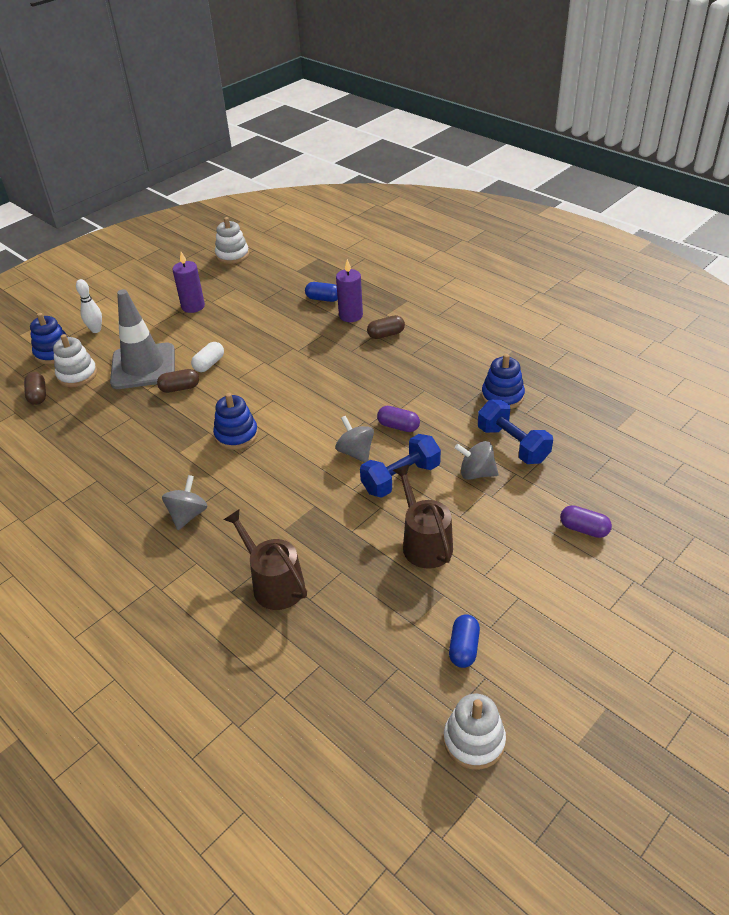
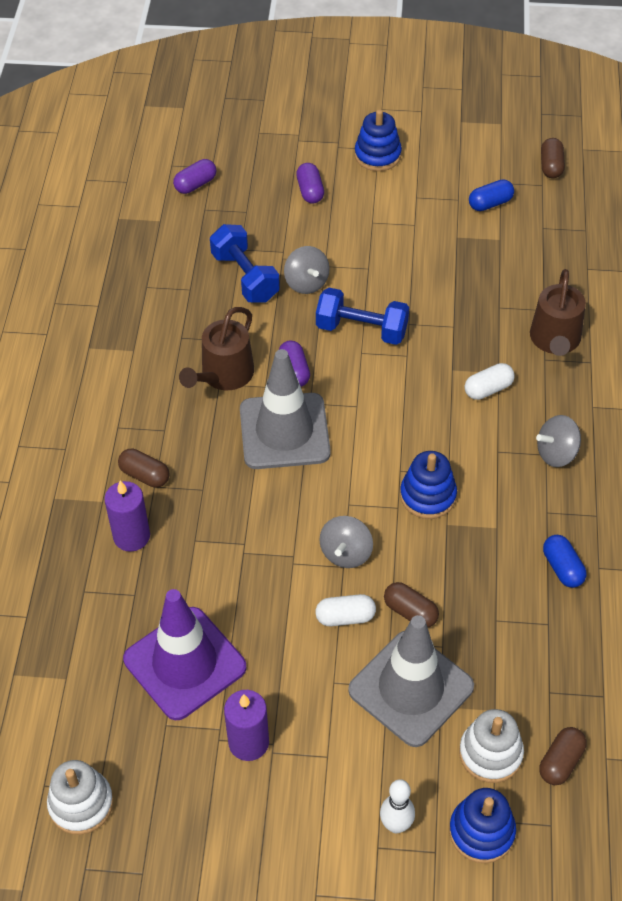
camera: 130 degrees left, 10 degrees up
blue capsule [305,282,338,302] -> blue capsule moved to [543,535,586,588]
grey spinning top [335,416,374,463] -> grey spinning top moved to [319,516,373,568]
brown watering can [393,464,453,569] -> brown watering can moved to [179,307,254,390]
white stacking toy [444,694,506,770] -> brown capsule [541,138,565,178]
blue dumbbell [478,400,553,464] -> blue dumbbell turned 45 degrees counterclockwise [210,224,280,302]
blue stacking toy [481,354,525,409] -> blue stacking toy moved to [355,109,402,171]
none -> purple traffic cone [123,589,247,720]
none -> purple capsule [173,159,216,194]
none -> grey traffic cone [240,349,331,469]
none -> white capsule [465,363,515,400]

